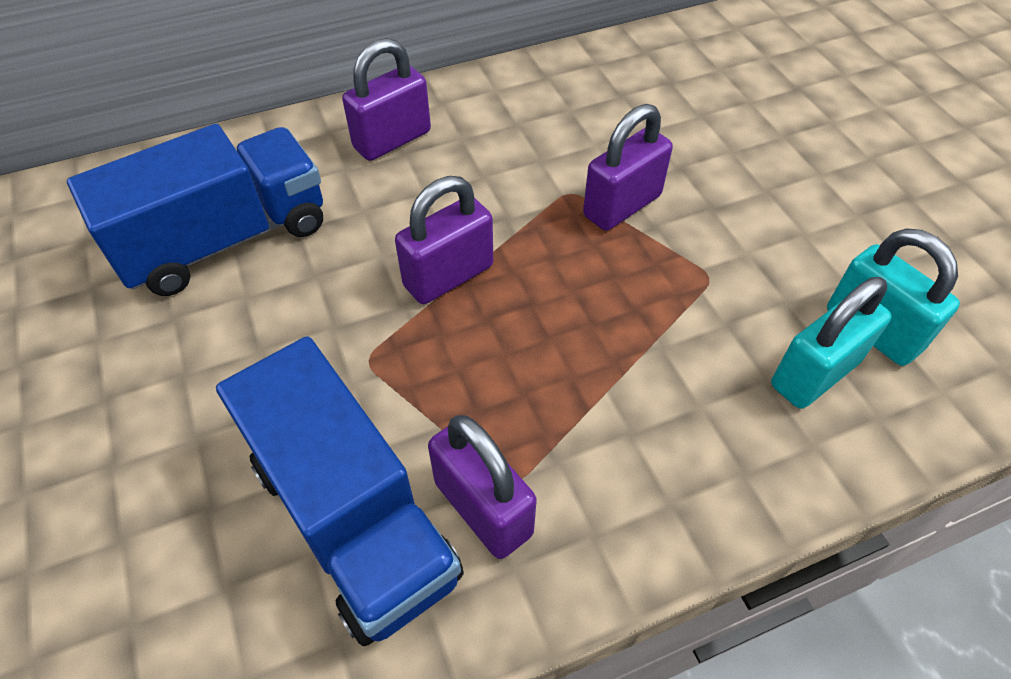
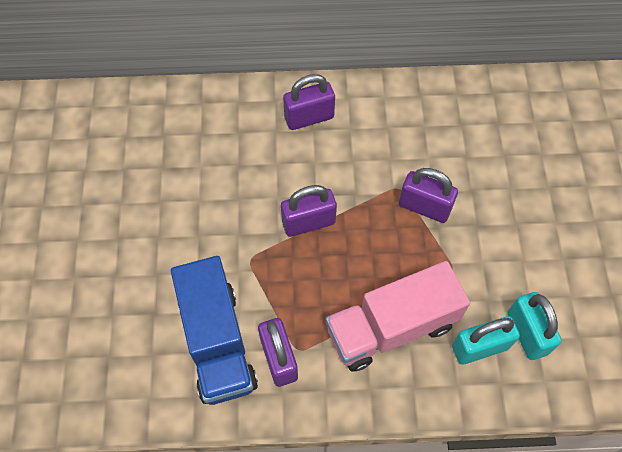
camera: 20 degrees right, 10 degrees up
blue truck [67,124,323,296] -> none
purple padlock [583,104,673,231] -> purple padlock turned 45 degrees clockwise [399,168,458,223]
none -> pink truck [326,261,470,372]

